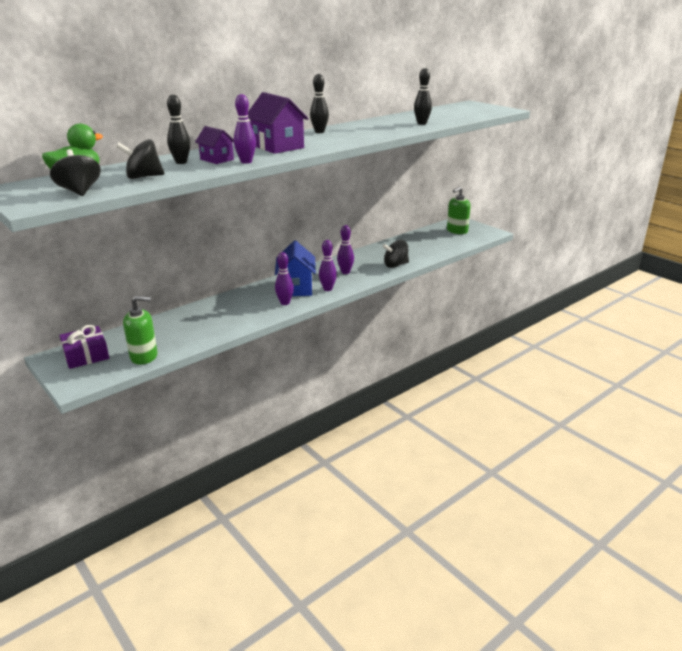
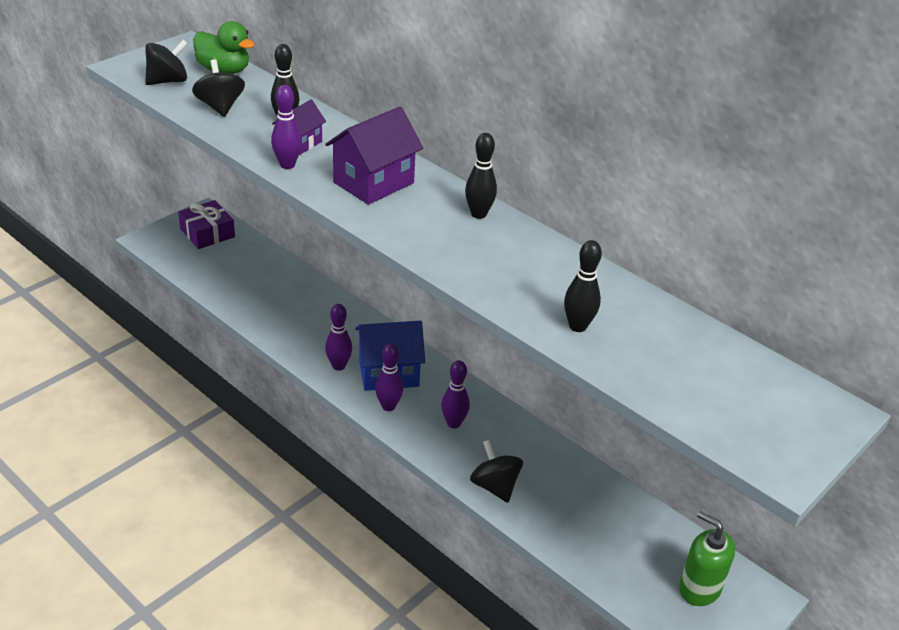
camera: 80 degrees right, 10 degrees up
green soap dispenser [123,296,157,365] -> none

